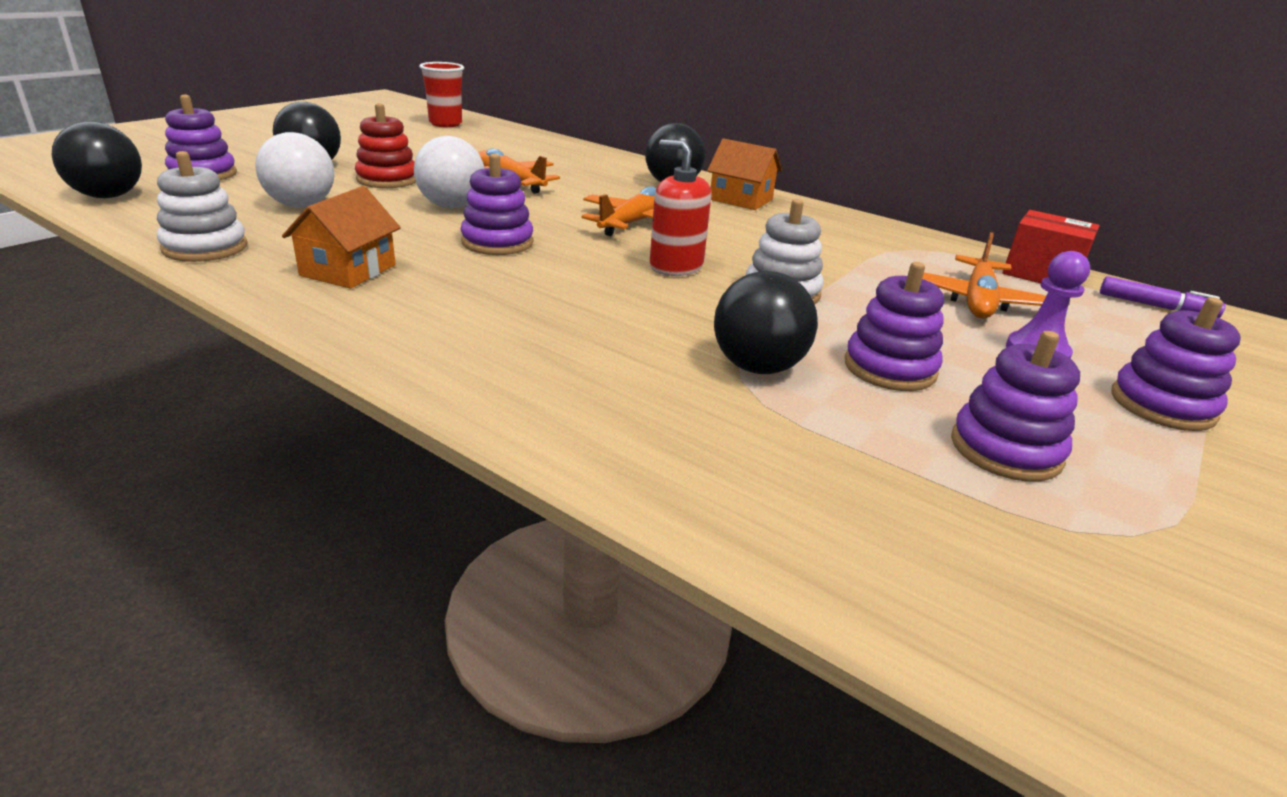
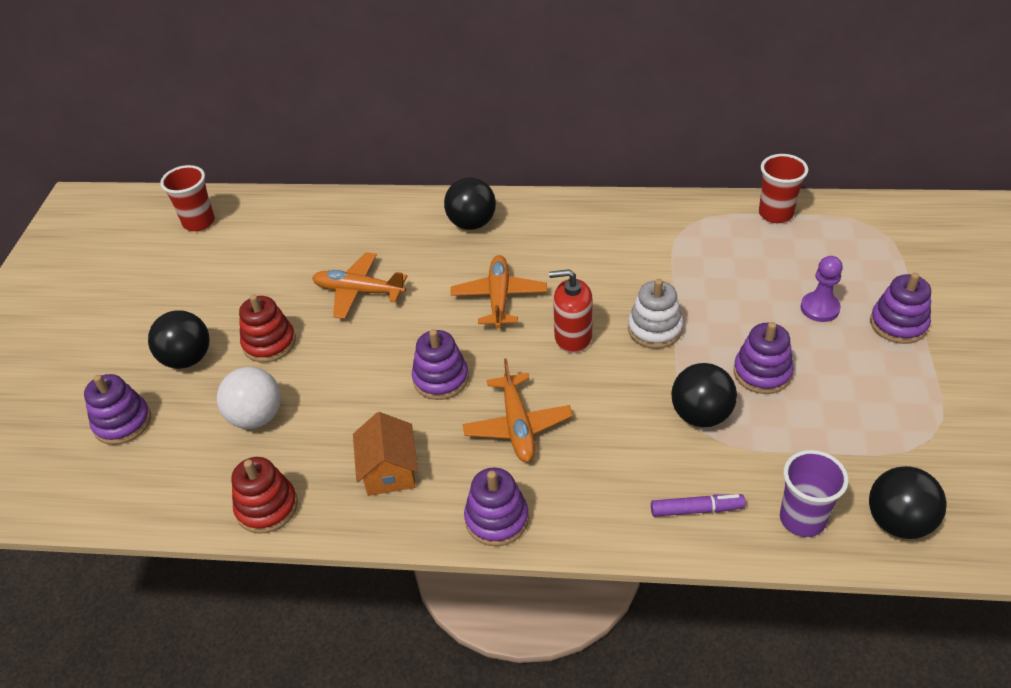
camera: 25 degrees left, 15 degrees up
black ball [52,121,142,198] -> black ball moved to [869,466,947,539]
white stacking toy [157,151,248,262] -> red stacking toy [231,457,298,534]
white ball [414,136,484,208] -> none
orange house [707,139,782,210] -> none
orange plane [922,232,1046,319] -> orange plane moved to [462,358,573,462]
purple stacking toy [951,331,1080,482] -> purple stacking toy moved to [464,467,529,546]
red box [1003,210,1099,283] -> red cup [759,154,808,223]
purple marker [1100,276,1226,318] -> purple marker moved to [651,494,746,517]
none -> purple cup [780,450,849,537]

